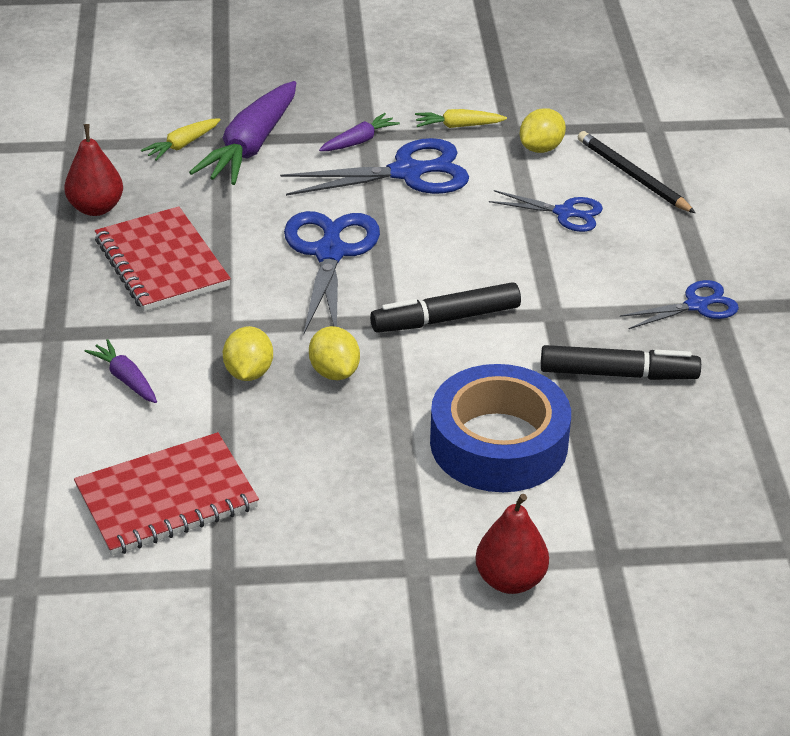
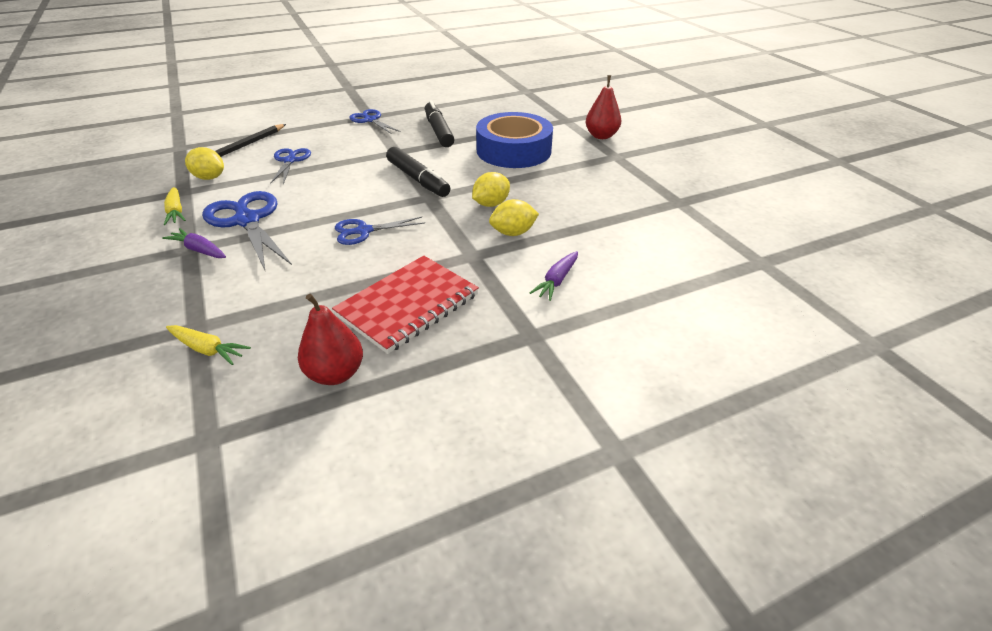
camera: 110 degrees left, 0 degrees up
red notebook [74,432,259,556] -> none
purple carrot [189,81,296,185] -> none
blue scissors [284,211,380,334] -> blue scissors [335,217,425,245], size x0.59

